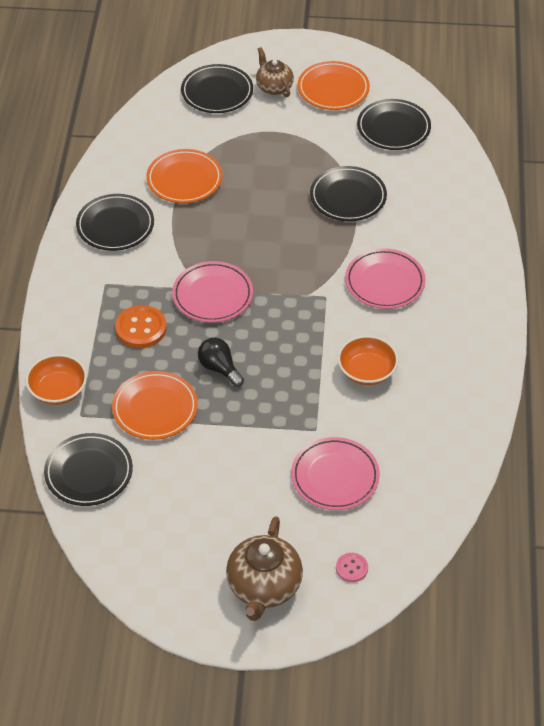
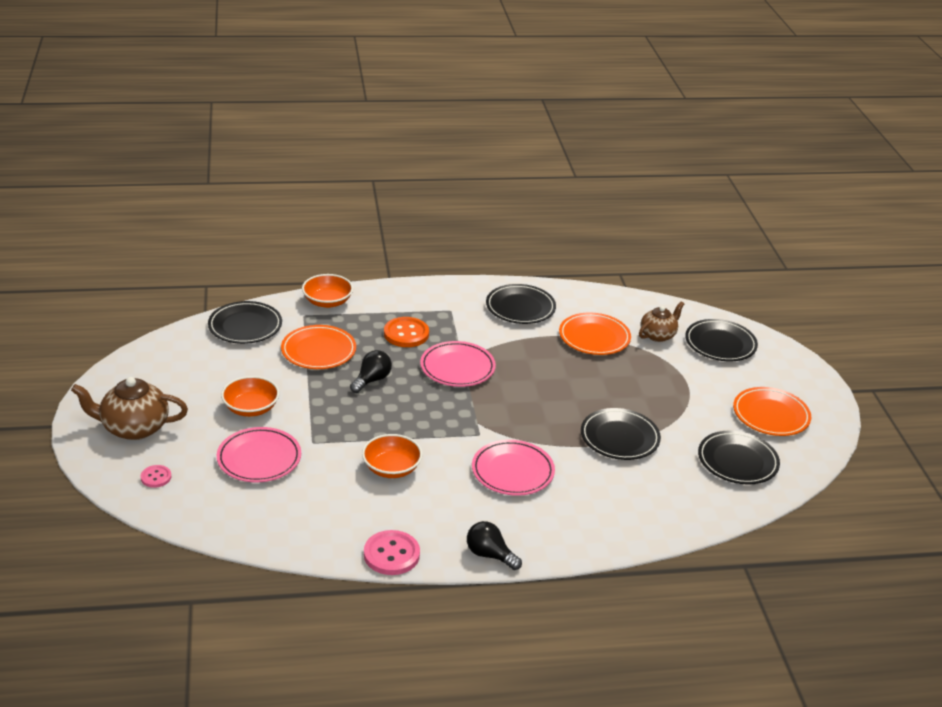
camera: 75 degrees right, 15 degrees down
brown teapot [256,47,294,97] -> brown teapot moved to [639,301,684,342]
none -> orange bowl [221,376,279,417]
none -> pink button [364,530,420,575]
none -> black light bulb [467,521,522,570]

